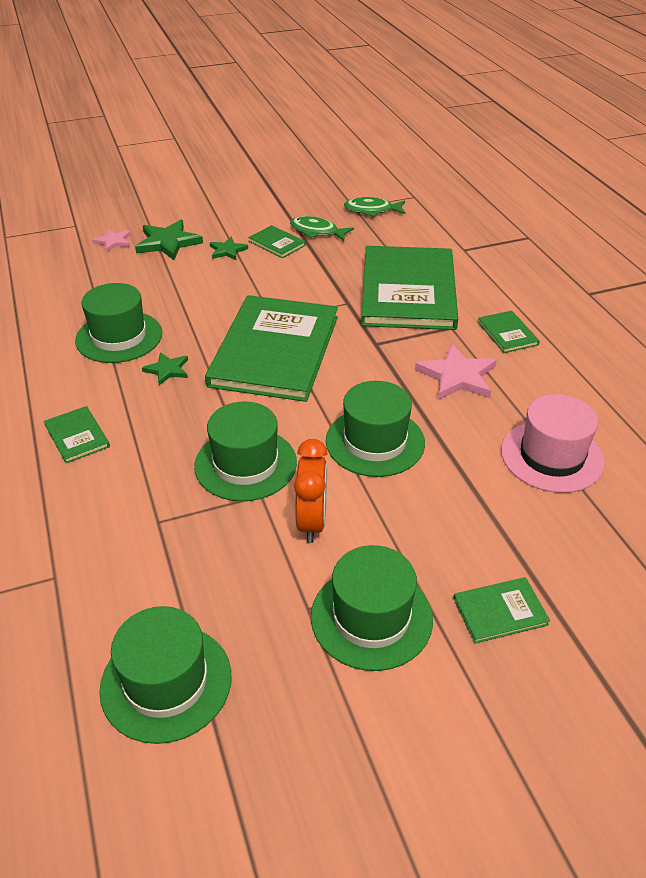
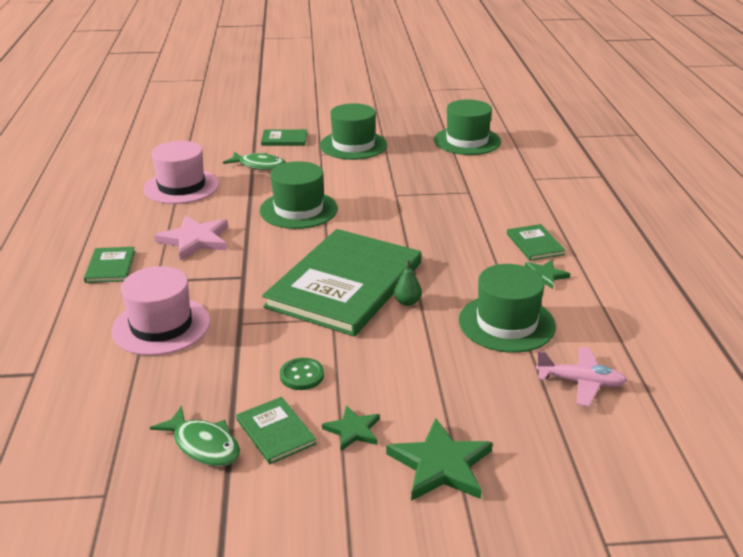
camera: 165 degrees left, 10 degrees down
pink star [92,229,131,252] -> none
green star [142,352,188,385] -> green star moved to [525,260,570,289]
green hat [194,401,297,501] -> none
orange clock [294,439,328,543] -> none
green fish [344,197,406,217] -> green fish moved to [223,152,286,170]
green book [361,246,458,330] -> pink hat [112,266,210,356]
none -> green button [280,358,324,390]
none -> green pear [394,261,422,306]
none -> pink plane [535,347,627,407]

